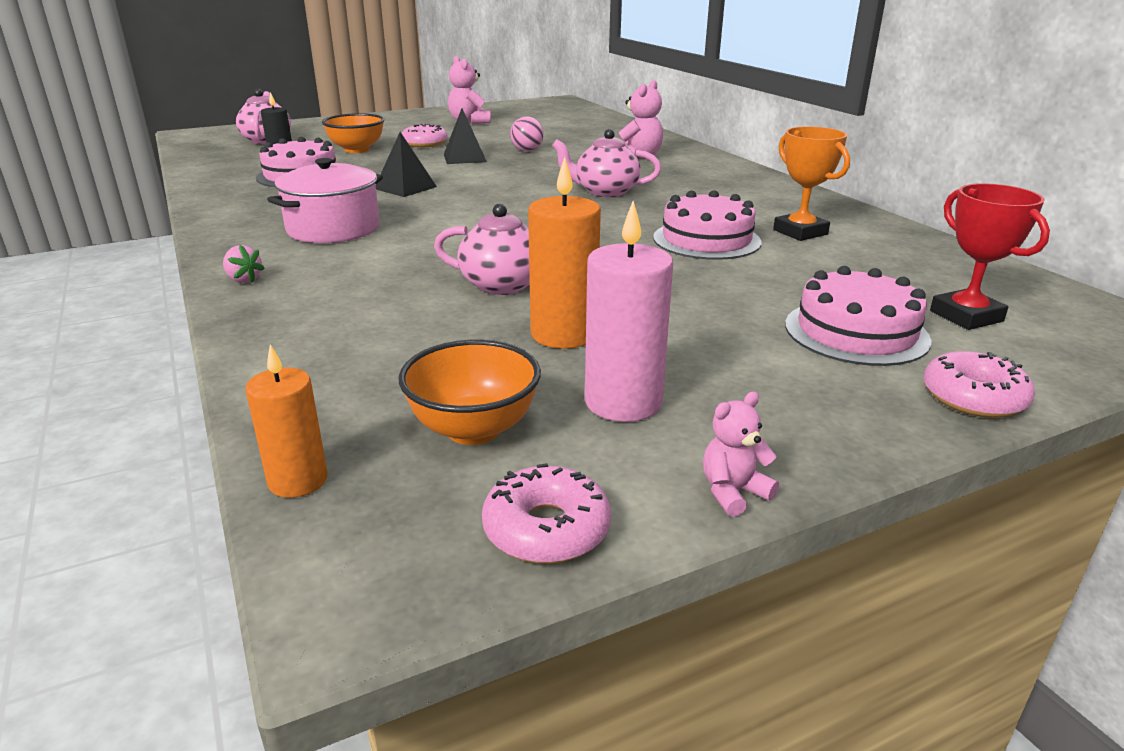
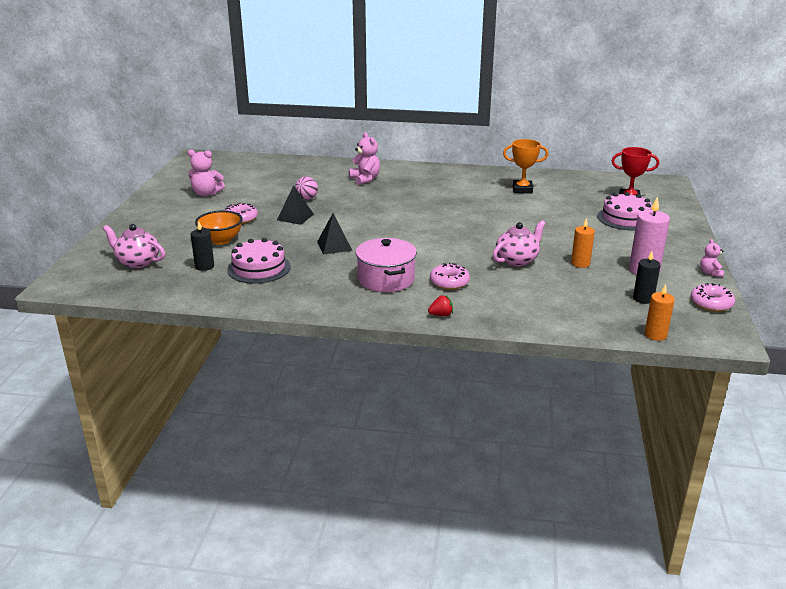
camera: 55 degrees left, 0 degrees up
pink strawberry [223,245,265,283] -> red strawberry [428,295,453,316]
orange bowl [398,340,541,445] -> black candle [633,251,661,304]
orange candle [528,157,601,349] -> orange candle [571,218,595,268], size x0.64
pink teapot [552,129,661,197] -> none
pink cake [653,190,762,260] -> none
pink donut [924,351,1035,418] -> pink donut moved to [430,263,470,290]

